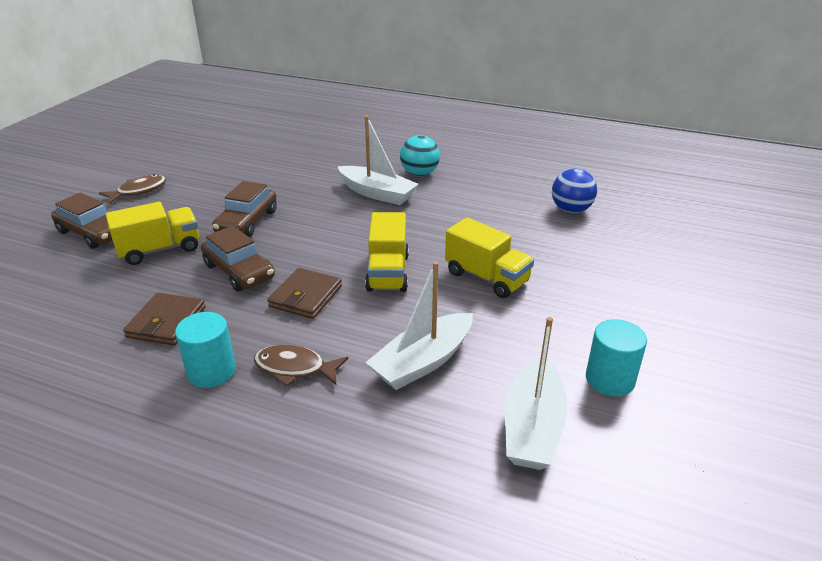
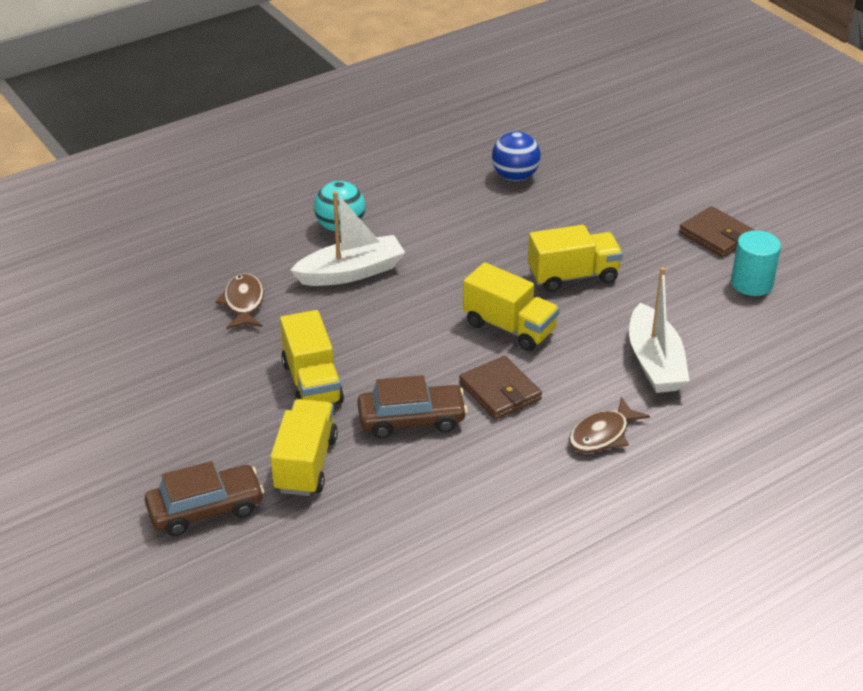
camera: 55 degrees left, 5 degrees up
brown fish [99,174,166,204] -> brown fish moved to [215,273,264,329]
brown wallet [123,292,205,346] -> brown wallet moved to [679,206,754,257]
turquoise cylinder [175,312,236,388] -> none
brown car [212,181,277,237] -> yellow truck [280,310,344,404]
white boat [505,317,568,470] -> none

